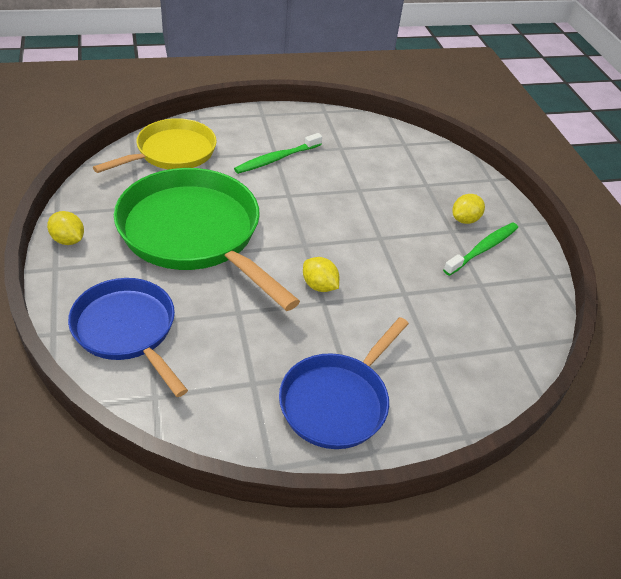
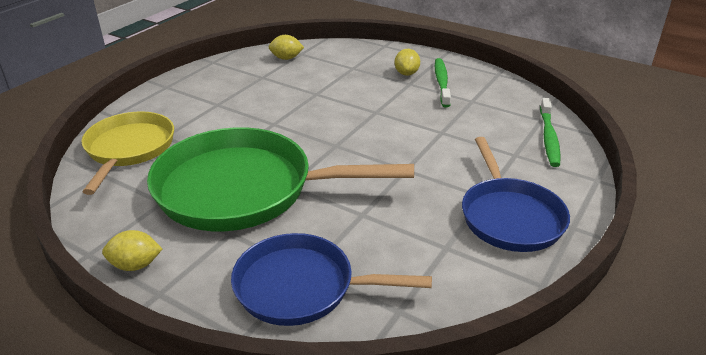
camera: 40 degrees left, 10 degrees down
green toothbrush [234,133,322,174] -> green toothbrush moved to [540,98,560,167]
yellow lemon [303,257,339,292] -> yellow lemon moved to [269,35,304,60]

